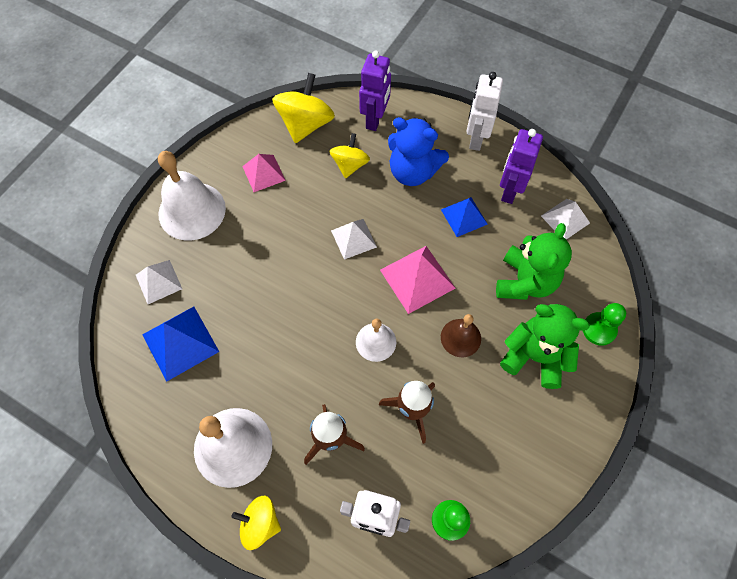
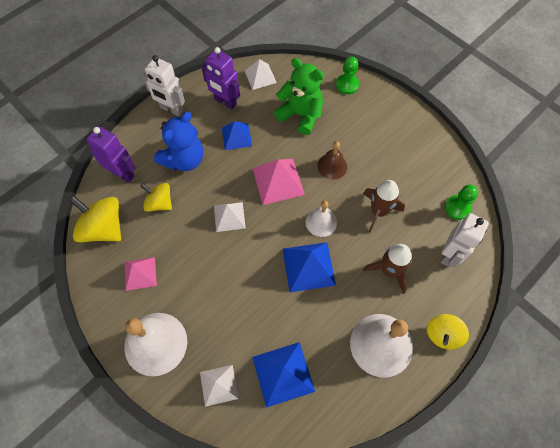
camera: 75 degrees left, 0 degrees up
green teddy bear [500,304,590,389] -> none
none -> blue pyramid [283,242,336,292]

